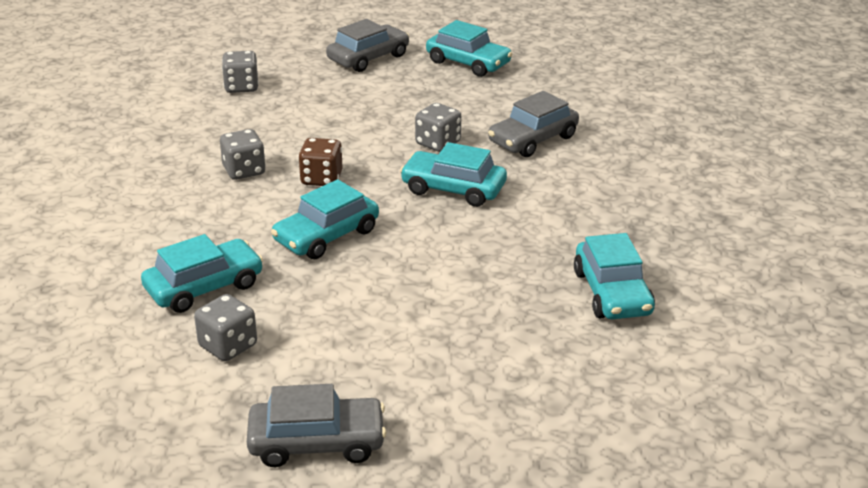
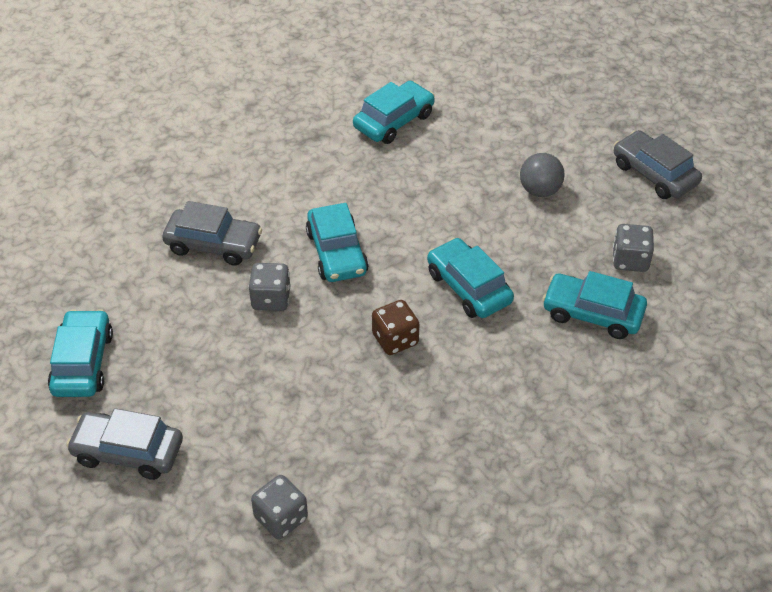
camera: 125 degrees left, 15 degrees up
grey dice [220,129,266,180] -> none
turquoise car [271,179,379,259] -> turquoise car turned 135 degrees counterclockwise [427,238,514,318]
none -> grey ball [520,153,564,197]

